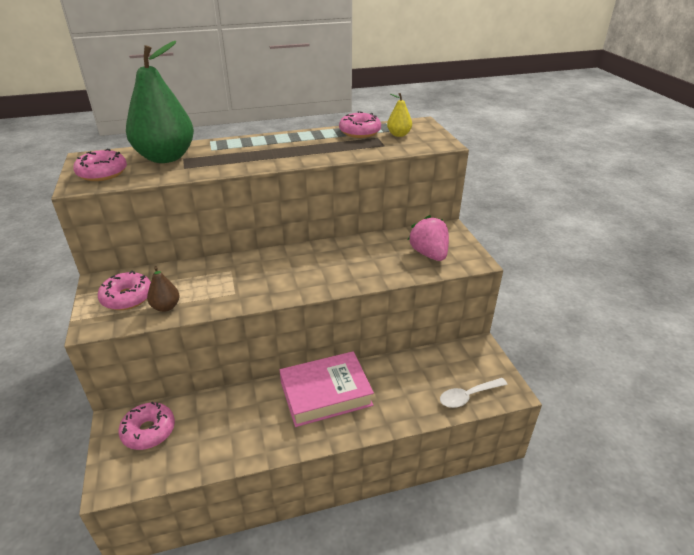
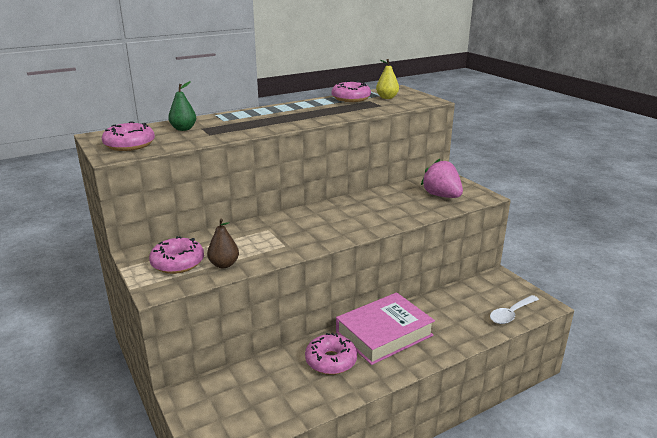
camera: 15 degrees left, 10 degrees down
pink donut [118,402,175,450] -> pink donut moved to [305,333,357,375]
green pear [126,41,194,163] -> green pear [168,81,196,131], size x0.43

